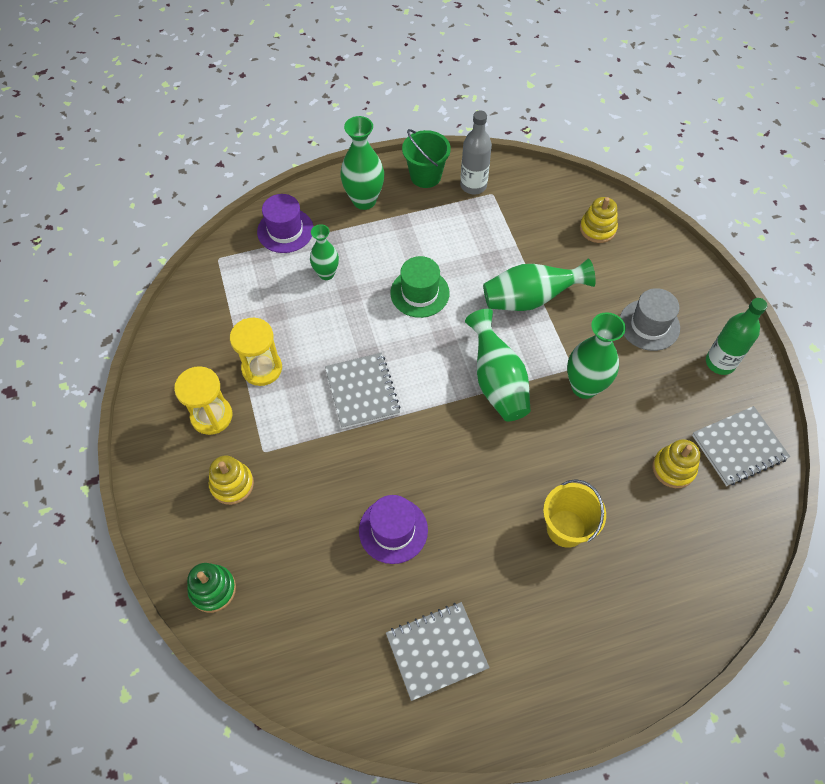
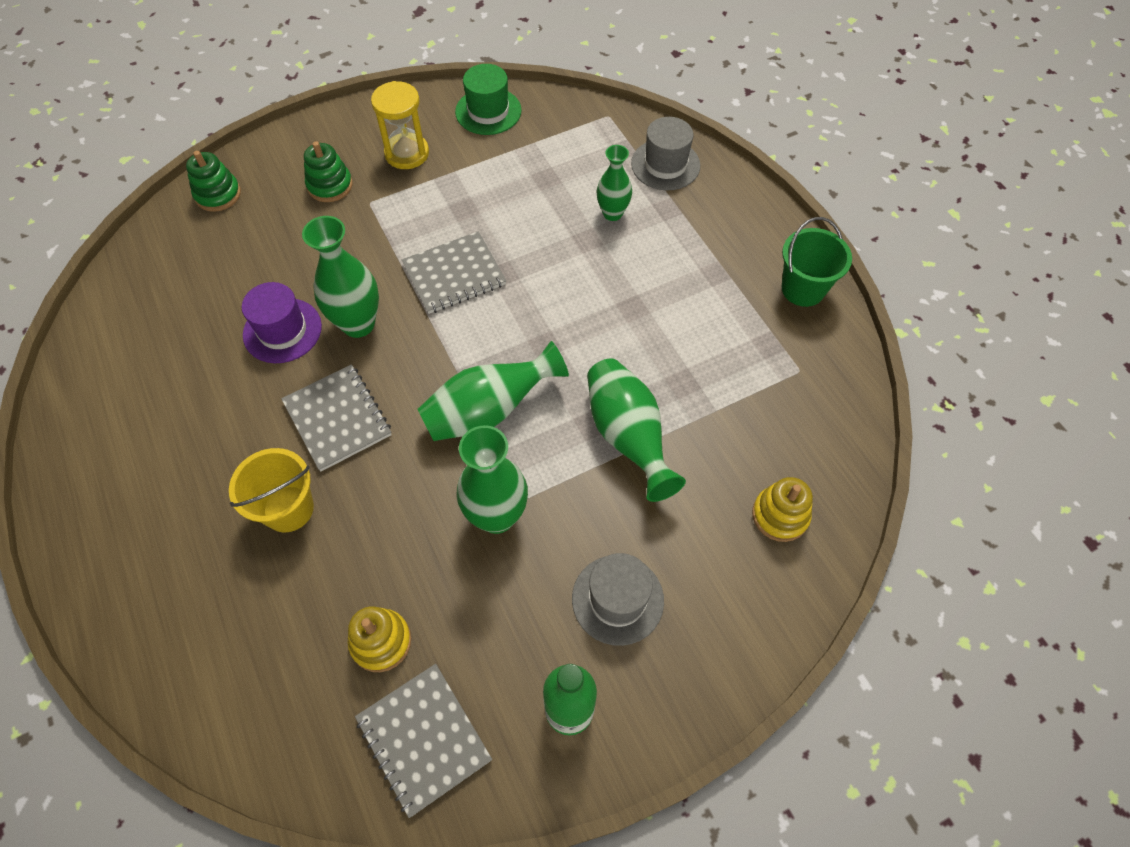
camera: 80 degrees right, 0 degrees up
yellow stacking toy [209,456,254,505] -> green stacking toy [304,141,353,202]
yellow hourglass [230,318,282,386] -> none
purple hat [257,194,314,253] -> grey hat [631,117,700,190]
green vase [340,116,384,210] -> green vase moved to [302,216,379,338]
grey notebook [386,602,490,701] -> grey notebook moved to [281,364,392,471]
green hat [390,256,449,318] -> green hat moved to [455,64,522,135]
grey bottle [460,110,492,194] -> none

